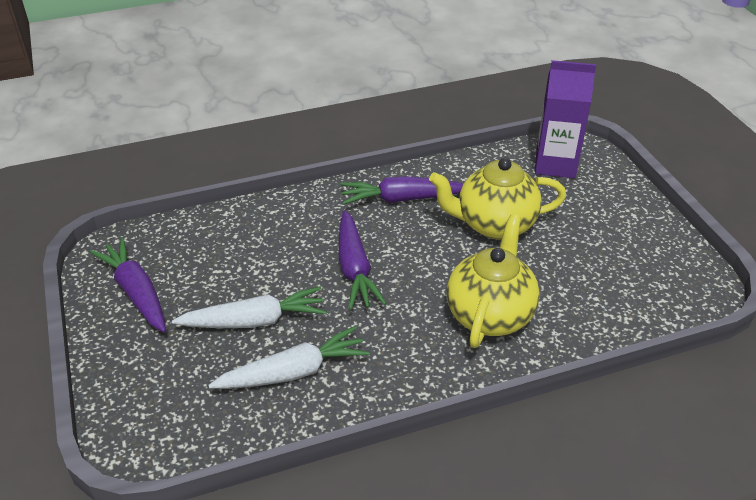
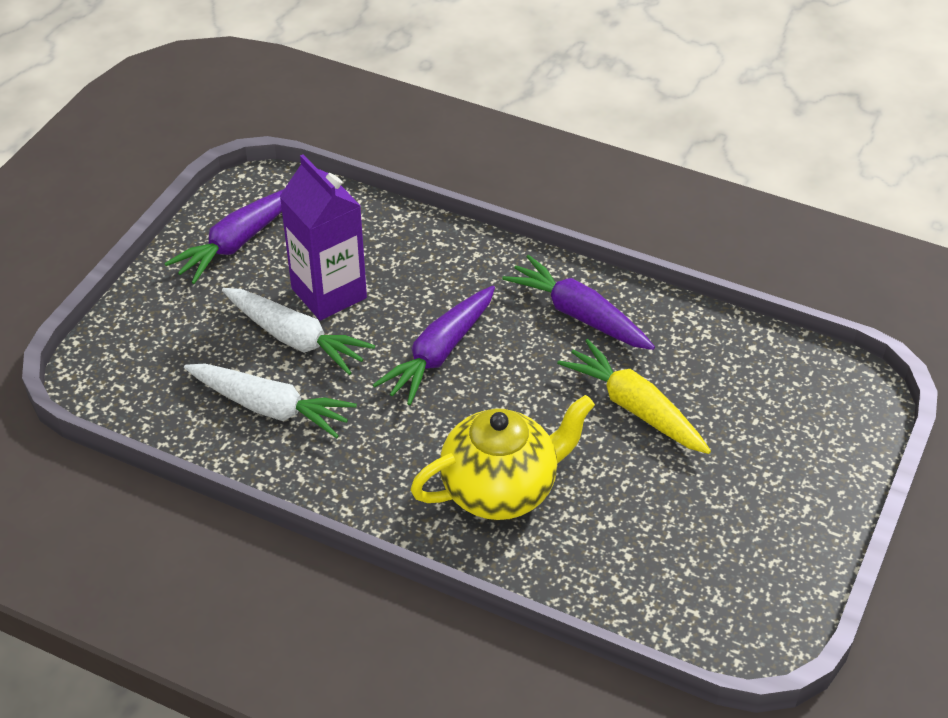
camera: 45 degrees right, 5 degrees up
purple carrot [90,238,166,332] -> purple carrot turned 150 degrees counterclockwise [164,189,284,284]
yellow teapot [429,158,566,240] -> yellow carrot [557,339,711,454]
purple carton [535,60,596,178] -> purple carton moved to [280,154,367,320]

